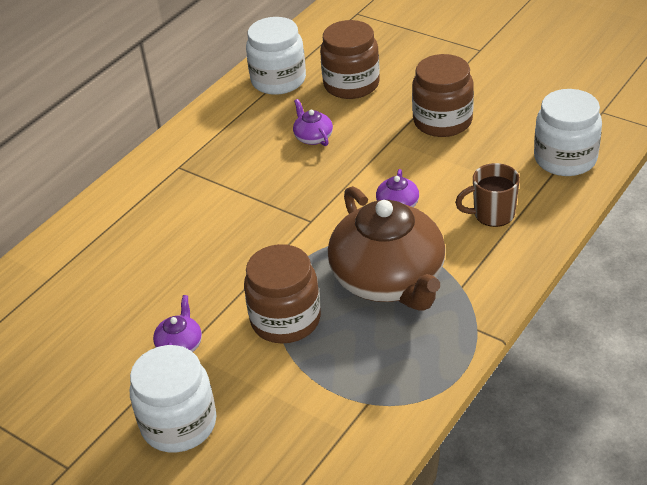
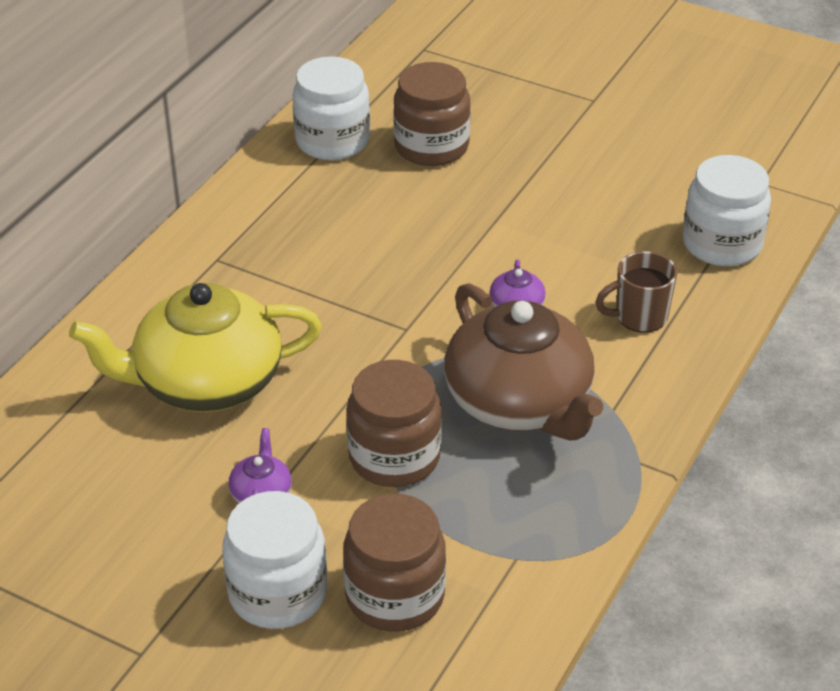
camera: 10 degrees left, 0 degrees up
purple teapot [293,99,333,146] -> none
brown jar [412,54,474,137] -> brown jar moved to [343,493,446,631]
none -> yellow teapot [69,283,322,412]

